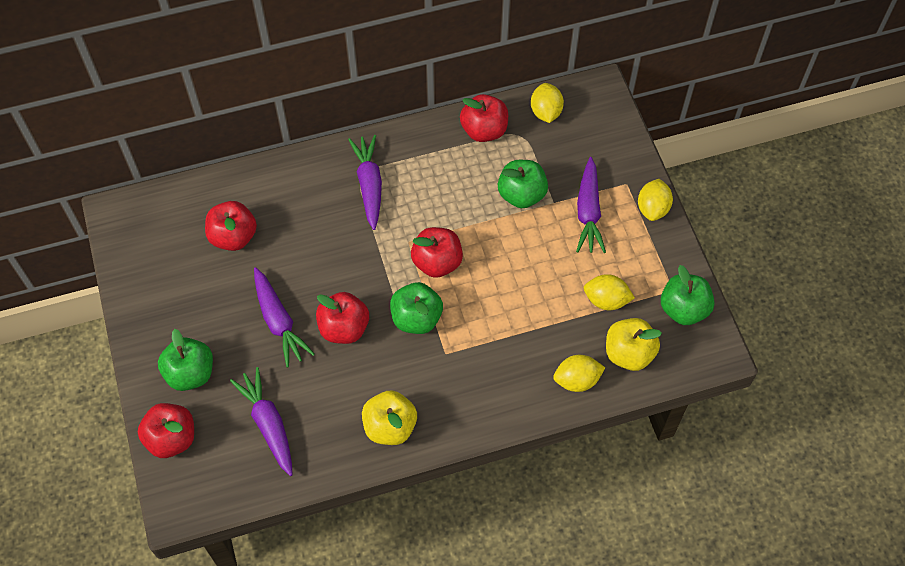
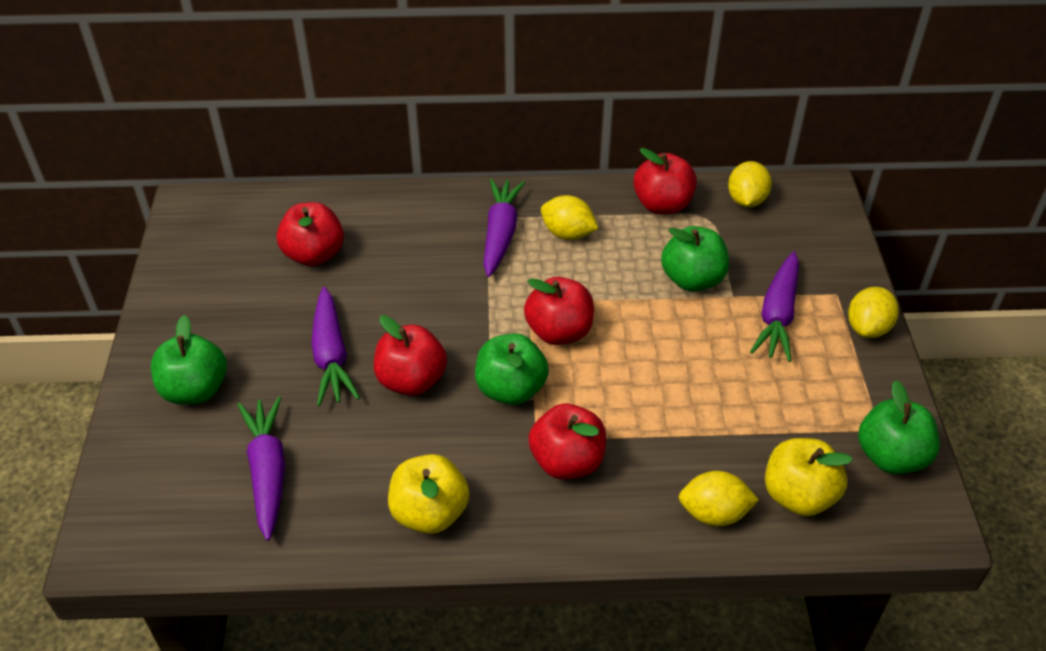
camera: 15 degrees right, 15 degrees down
red apple [138,403,194,458] -> red apple moved to [529,404,606,480]
yellow lemon [584,274,635,310] -> yellow lemon moved to [541,195,598,240]

